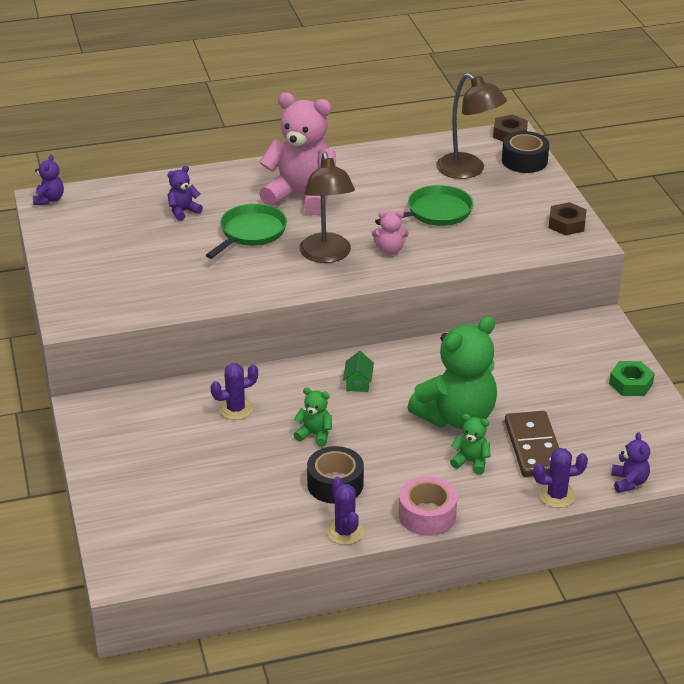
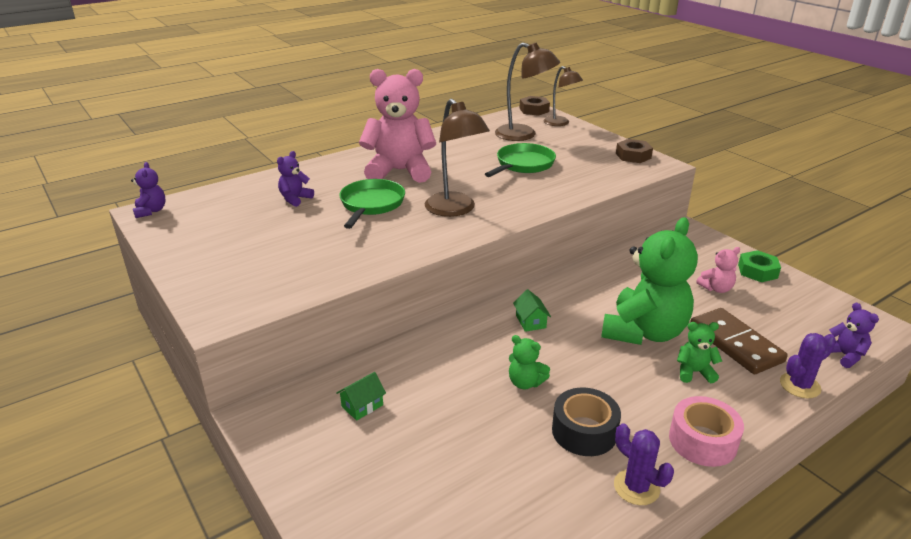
camera: 20 degrees left, 5 degrees down
purple cactus [210,363,258,420] -> none
green teddy bear [294,387,332,447] -> green teddy bear turned 150 degrees counterclockwise [509,335,550,389]
pink teddy bear [372,211,409,255] -> pink teddy bear moved to [696,247,740,293]
black tape [502,131,549,173] -> brown lamp [544,66,583,126]
none -> green house [336,372,386,421]

